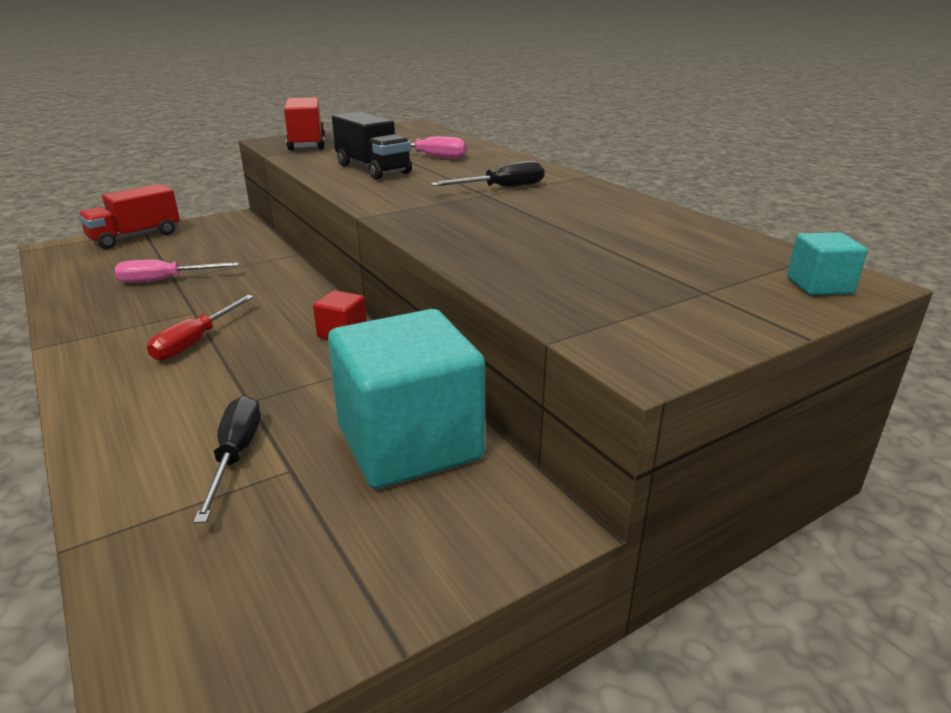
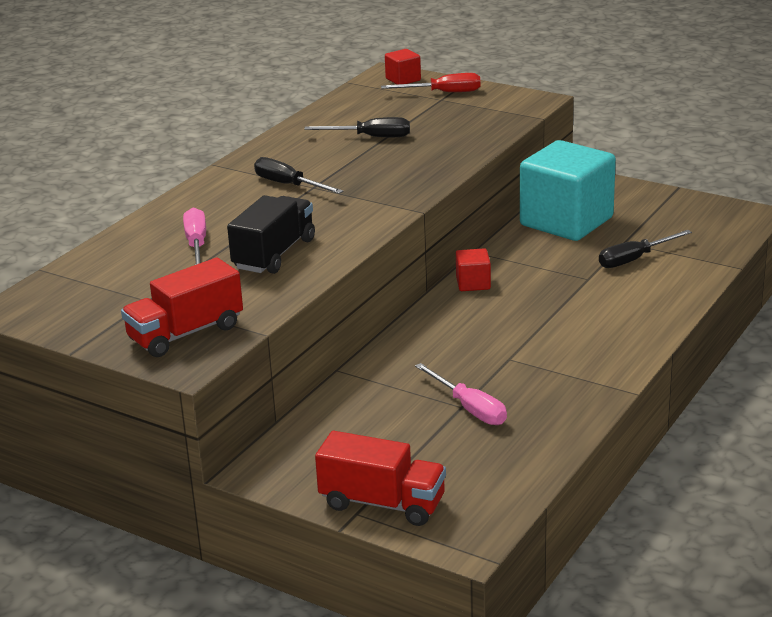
camera: 115 degrees left, 0 degrees up
red screwdriver [147,295,254,361] -> red screwdriver moved to [381,73,481,92]
turquoise cube [787,232,868,295] -> red cube [385,49,421,85]
none -> black screwdriver [304,117,410,137]

